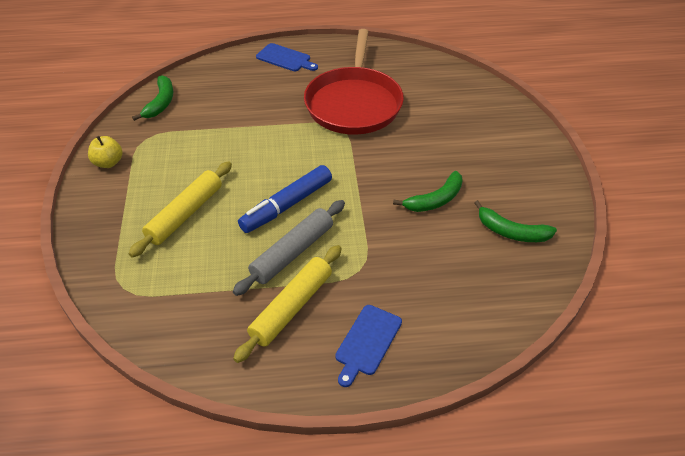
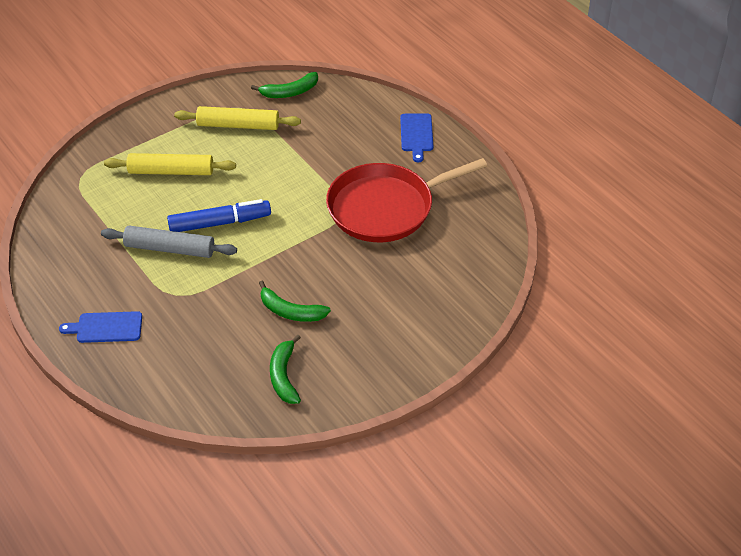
camera: 60 degrees right, 0 degrees up
yellow apple [88,136,123,168] -> none
yellow rolling pin [233,245,342,363] -> yellow rolling pin moved to [174,106,301,130]
blue marker [238,165,332,233] -> blue marker turned 150 degrees clockwise [167,199,271,232]

